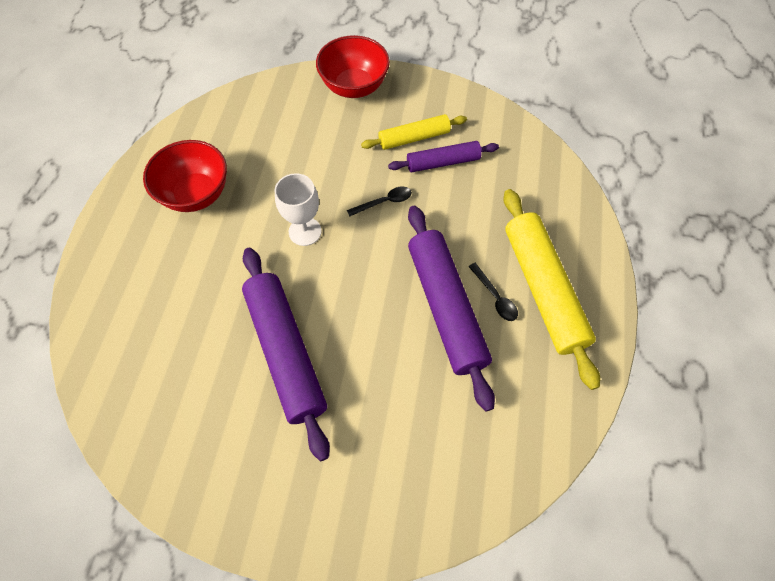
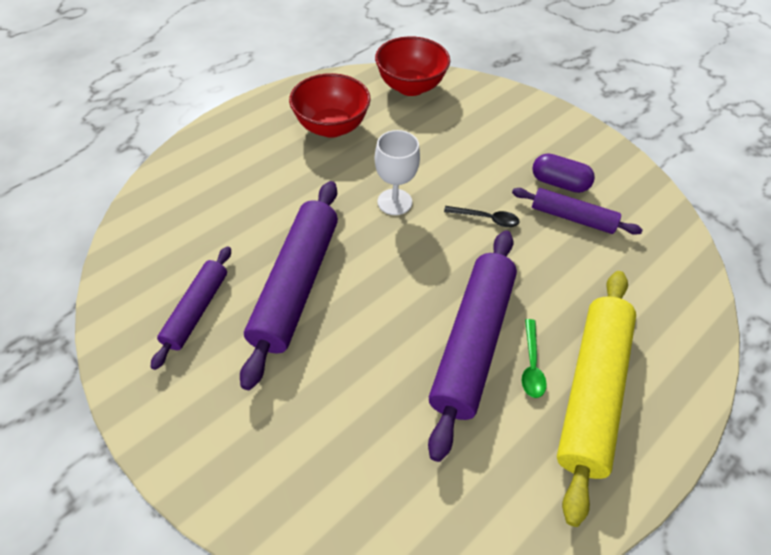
camera: 35 degrees right, 10 degrees down
red bowl [316,35,390,98] -> red bowl moved to [375,36,450,96]
yellow rolling pin [361,114,467,150] -> purple capsule [532,153,595,193]
black spoon [468,263,518,321] -> green spoon [522,319,547,398]
none -> purple rolling pin [151,246,231,370]

